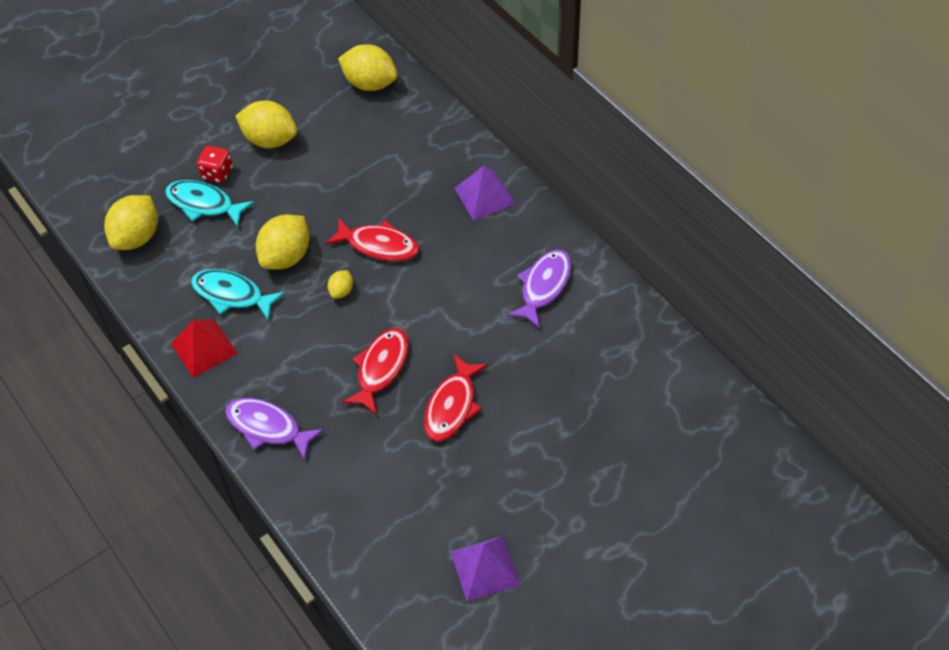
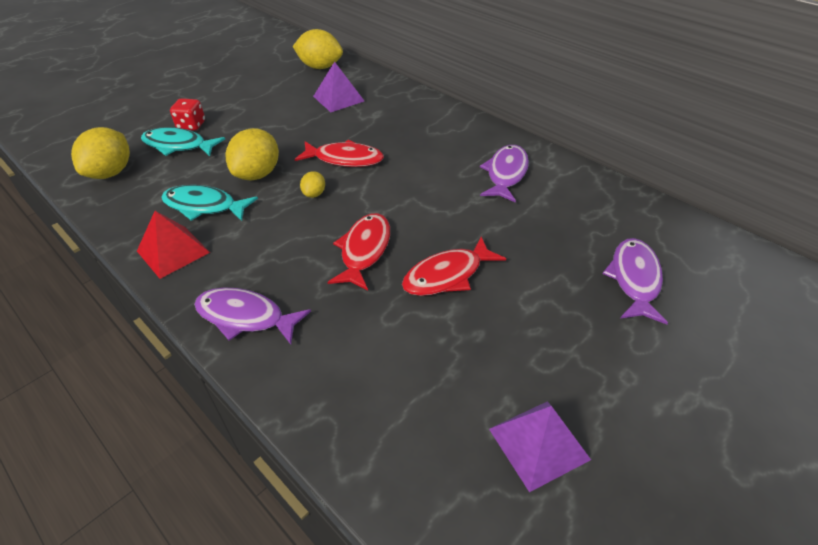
camera: 10 degrees left, 10 degrees down
yellow lemon [236,101,297,148] -> none
red fish [424,354,488,441] -> red fish turned 45 degrees clockwise [402,237,506,296]
purple pyramid [454,166,516,220] -> purple pyramid moved to [313,62,364,112]
none -> purple fish [603,238,668,324]

